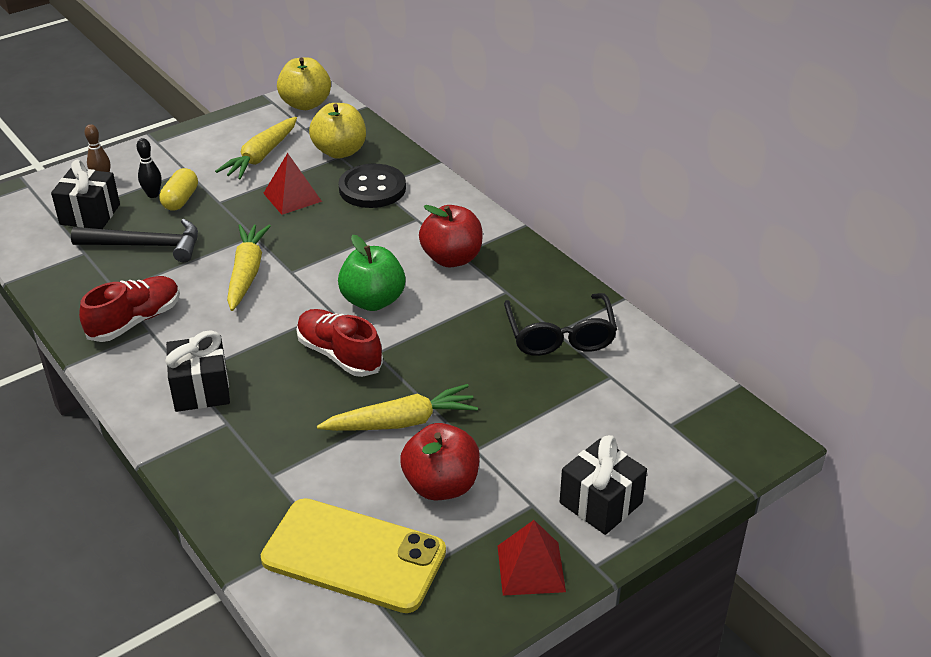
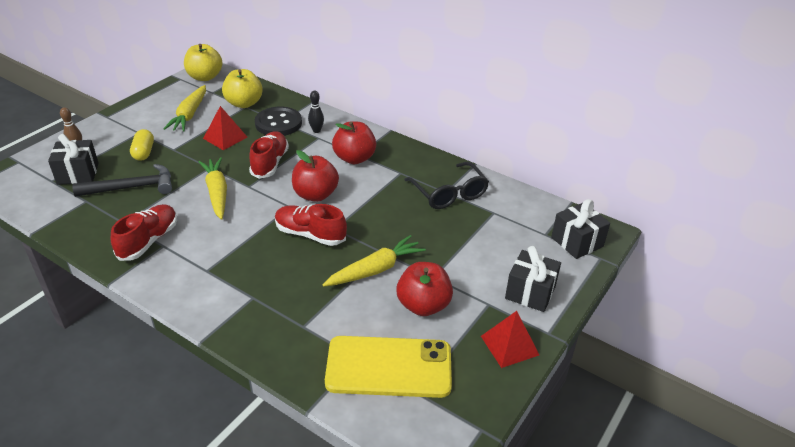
camera: 20 degrees left, 0 degrees up
black bowling pin [137,138,162,198] -> black bowling pin moved to [308,90,324,133]
black gift [165,330,230,412] -> black gift moved to [551,199,610,259]
green apple [338,235,406,311] -> red apple [292,150,339,202]
none -> red shoe [249,131,289,179]

